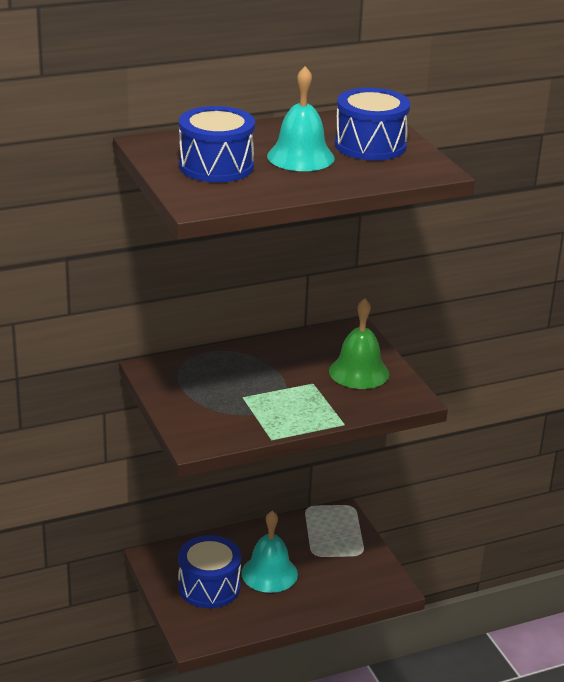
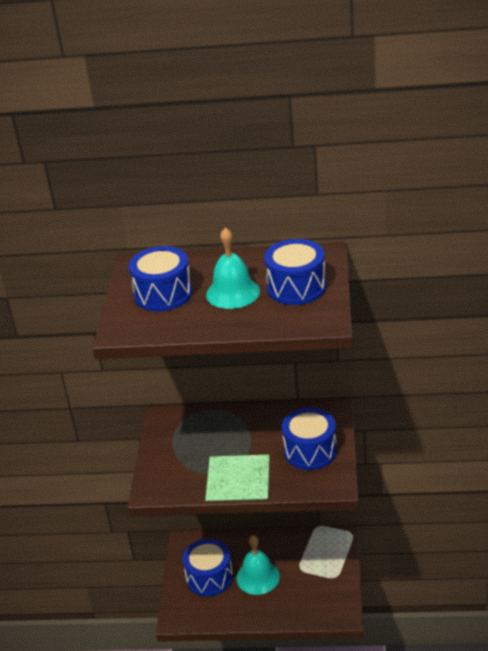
camera: 30 degrees right, 5 degrees up
green bell [329,298,389,389] -> blue drum [282,407,337,470]

